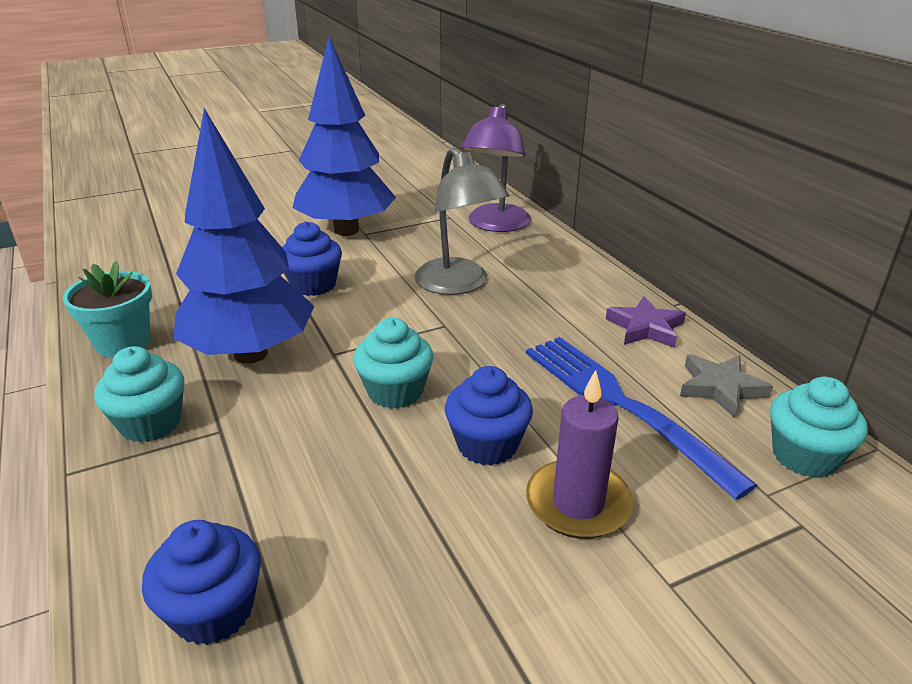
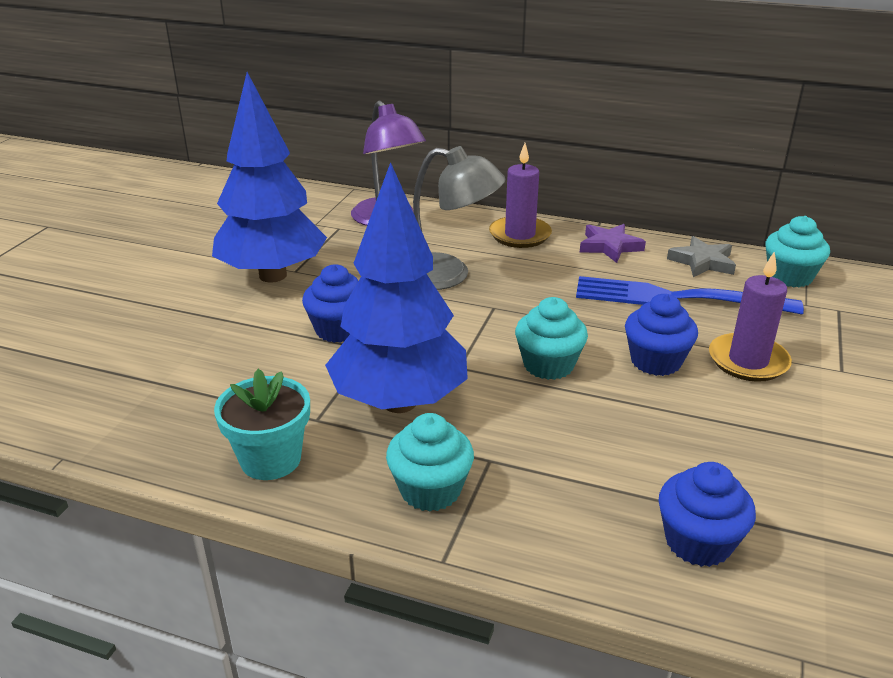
camera: 45 degrees left, 0 degrees up
none -> purple candle [489,143,552,248]

